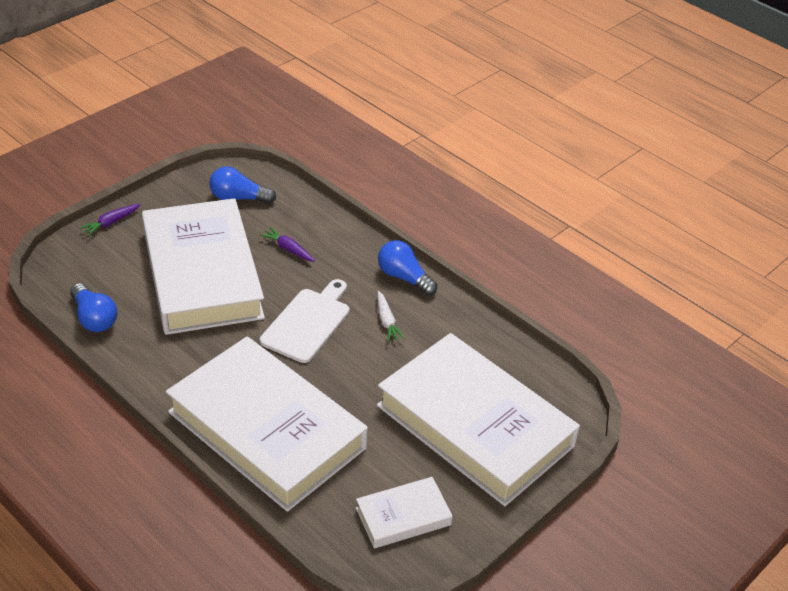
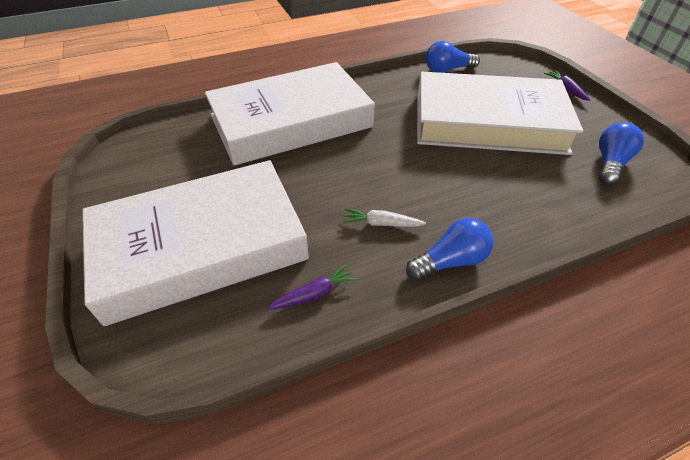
camera: 115 degrees right, 5 degrees up
purple carrot [260,227,315,262] -> purple carrot moved to [267,264,358,310]
white cutting board [260,279,350,363] -> none
white book [356,477,453,548] -> none

